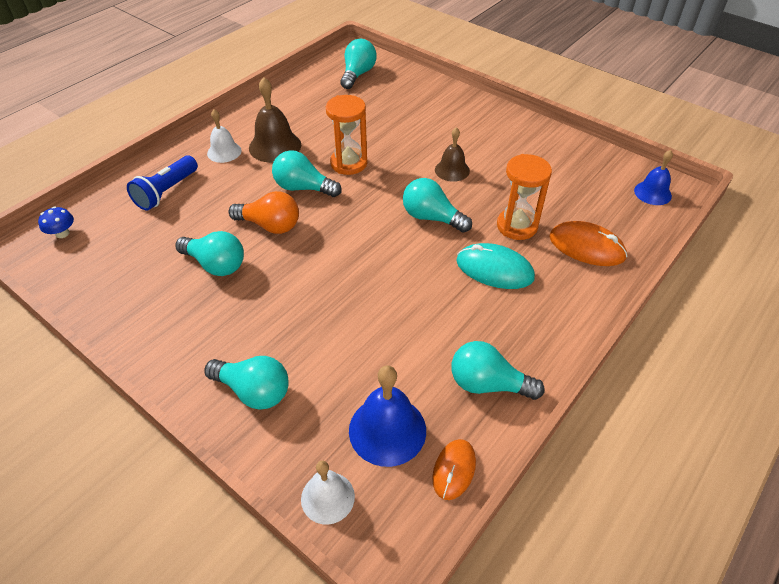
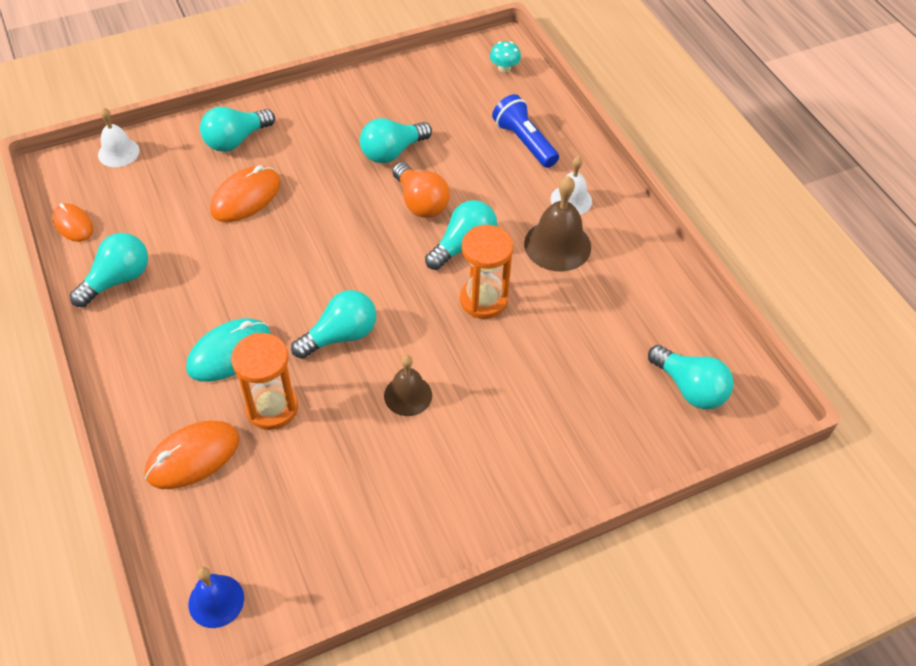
camera: 115 degrees right, 5 degrees up
blue mushroom [38,207,74,238] -> turquoise mushroom [490,41,521,72]
orange light bulb [228,191,299,234] -> orange light bulb turned 75 degrees counterclockwise [392,162,450,218]
blue bell [349,365,426,467] -> none
none -> orange mouse [210,165,281,222]

